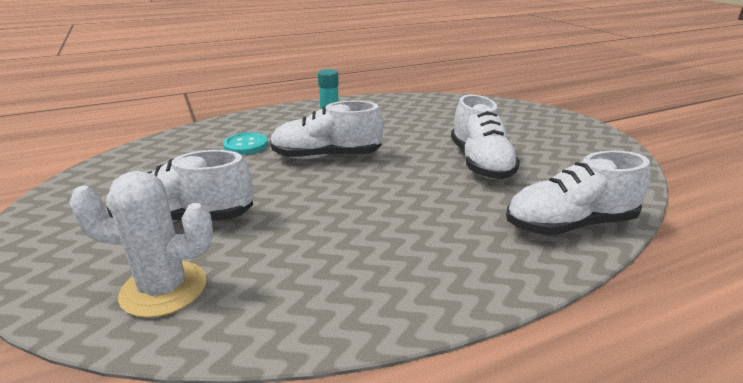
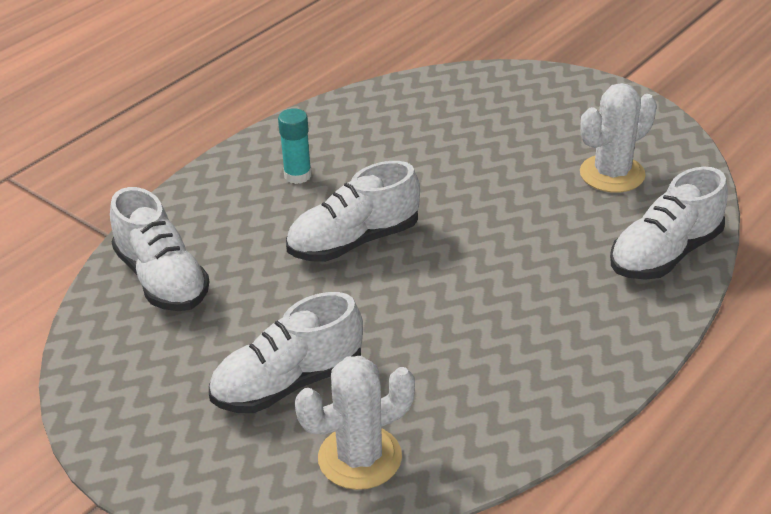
camera: 25 degrees left, 10 degrees up
turquoise button [223,132,268,155] -> none
white shoe [451,95,520,179] -> white shoe moved to [110,187,209,311]
none -> white cactus [580,83,657,193]

